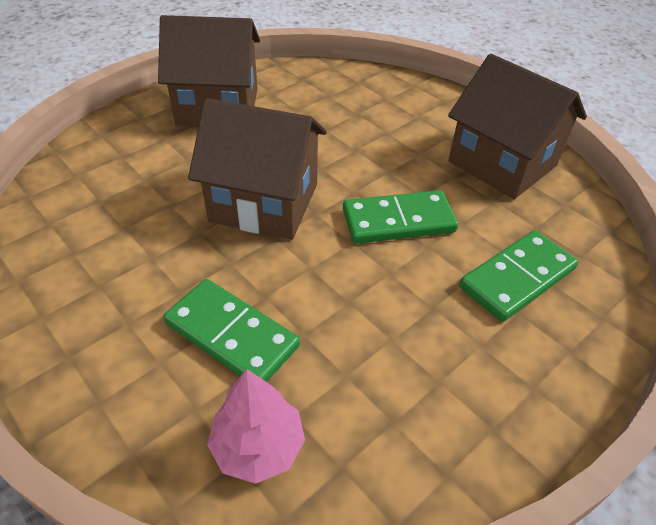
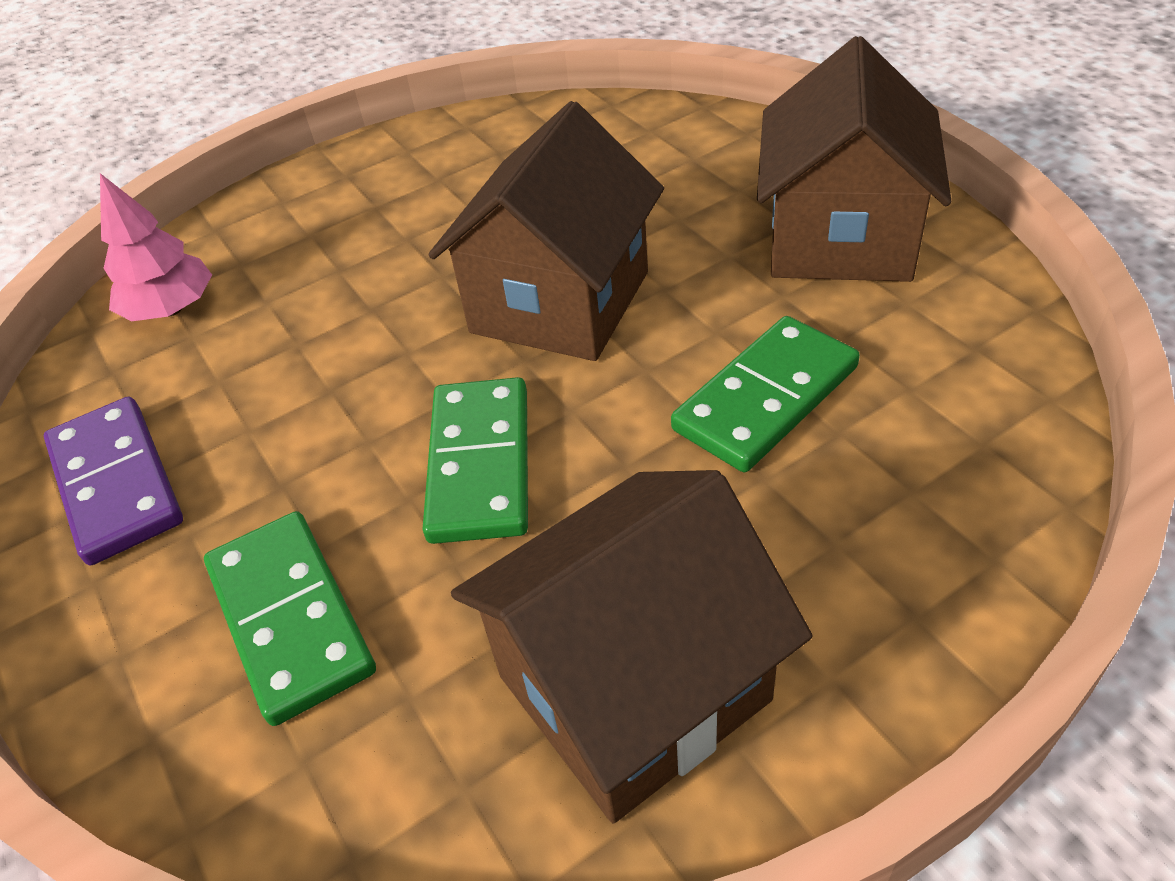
camera: 105 degrees right, 0 degrees up
green domino [163,279,300,382] -> green domino moved to [671,316,860,472]
none -> purple domino [44,397,183,565]

